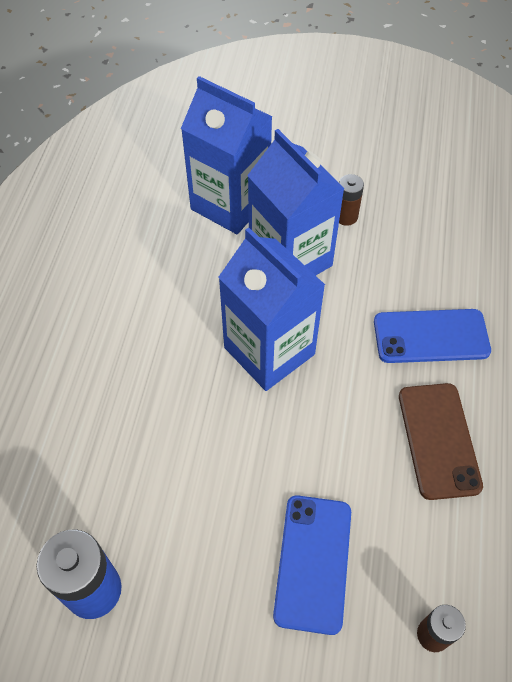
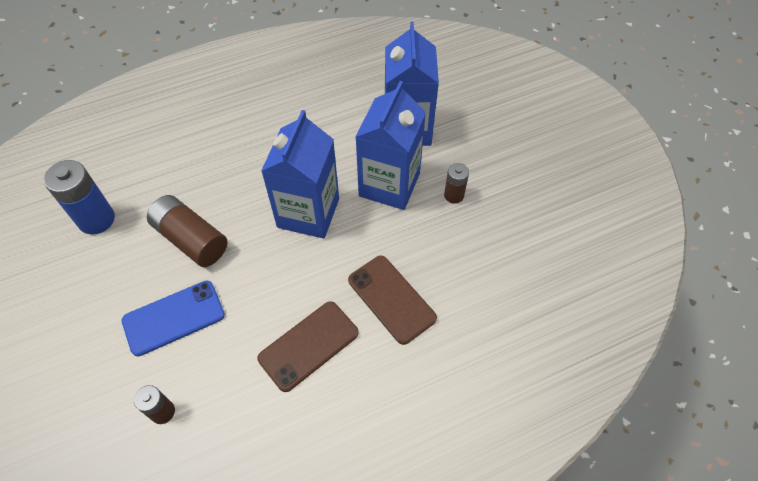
camera: 55 degrees right, 0 degrees up
blue phone [374,309,491,363] -> brown phone [348,256,437,345]
none -> brown battery [147,195,228,267]

